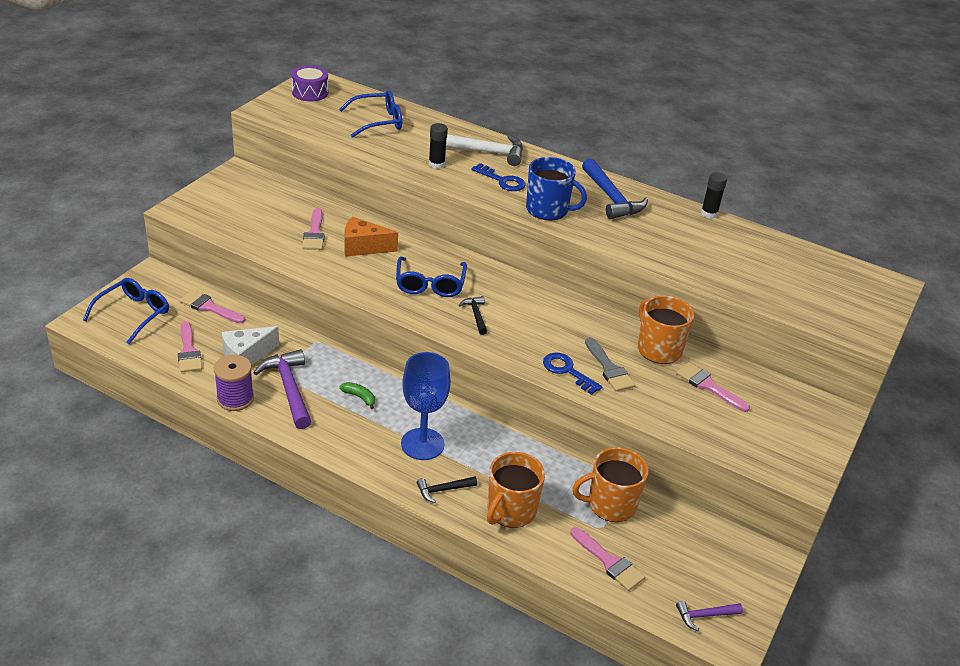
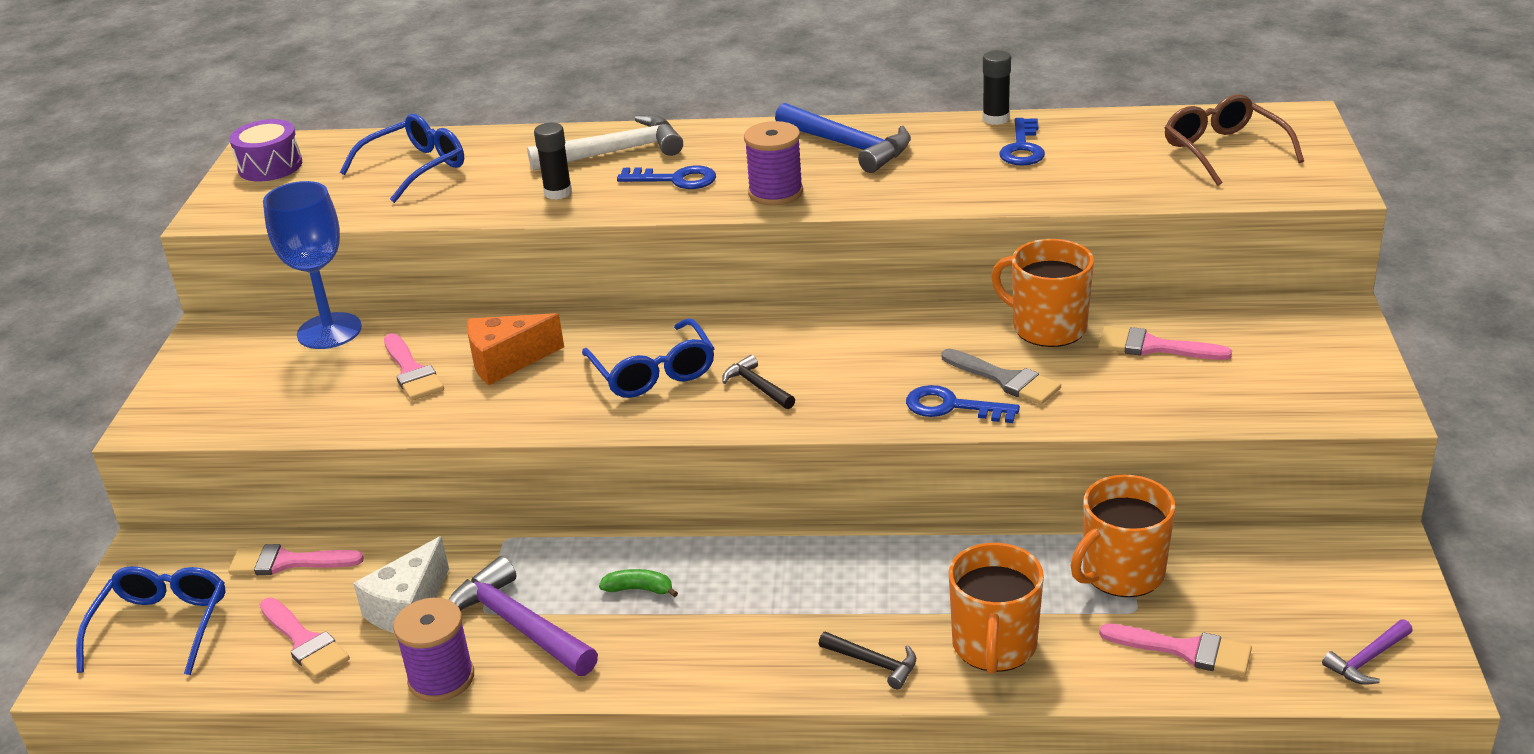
camera: 20 degrees left, 5 degrees down
blue goblet [401,352,451,460] -> blue goblet moved to [263,181,362,349]
black hammer [417,476,477,503] -> black hammer turned 105 degrees counterclockwise [819,632,916,689]
blue mug [526,157,587,221] -> purple spool [744,121,803,206]
none -> blue key [999,118,1045,166]
none -> brown glasses [1165,94,1304,186]

